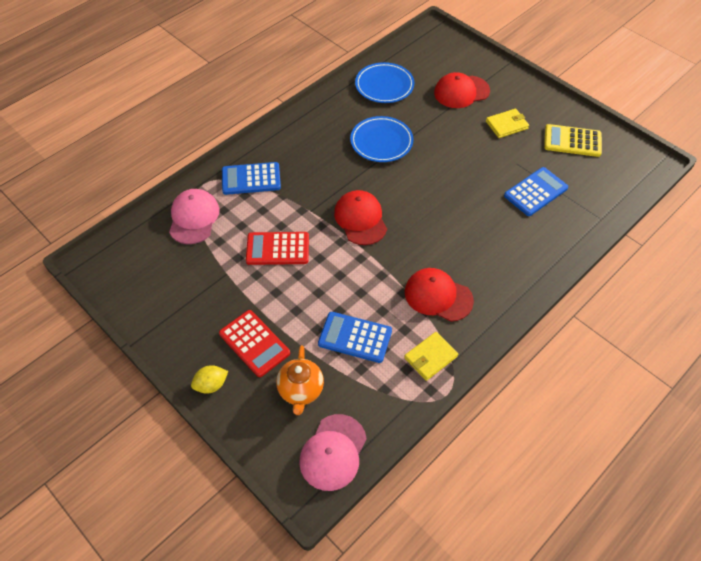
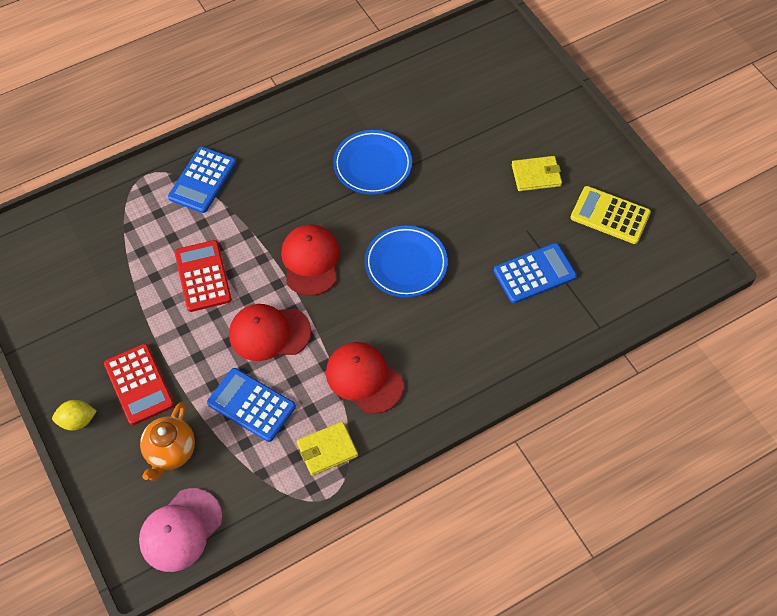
camera: 15 degrees right, 5 degrees up
pink cap [169,189,220,244] -> none
blue calculator [222,162,281,195] -> blue calculator turned 75 degrees counterclockwise [168,147,236,213]
red calculator [246,232,309,265] -> red calculator turned 60 degrees clockwise [174,240,232,312]
blue plate [355,62,414,103] -> blue plate moved to [365,226,448,297]
red cap [434,72,490,108] -> red cap moved to [229,304,311,361]

